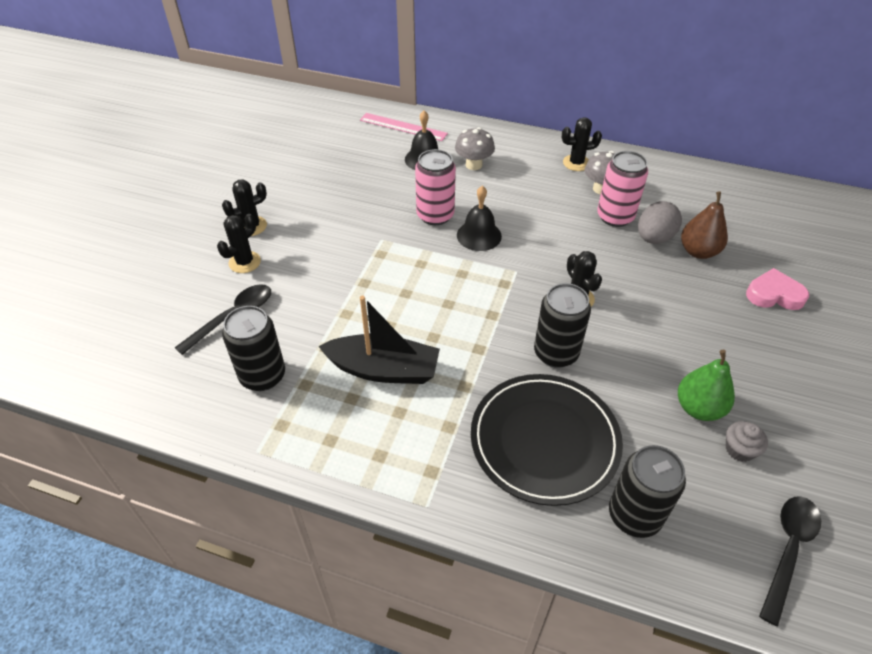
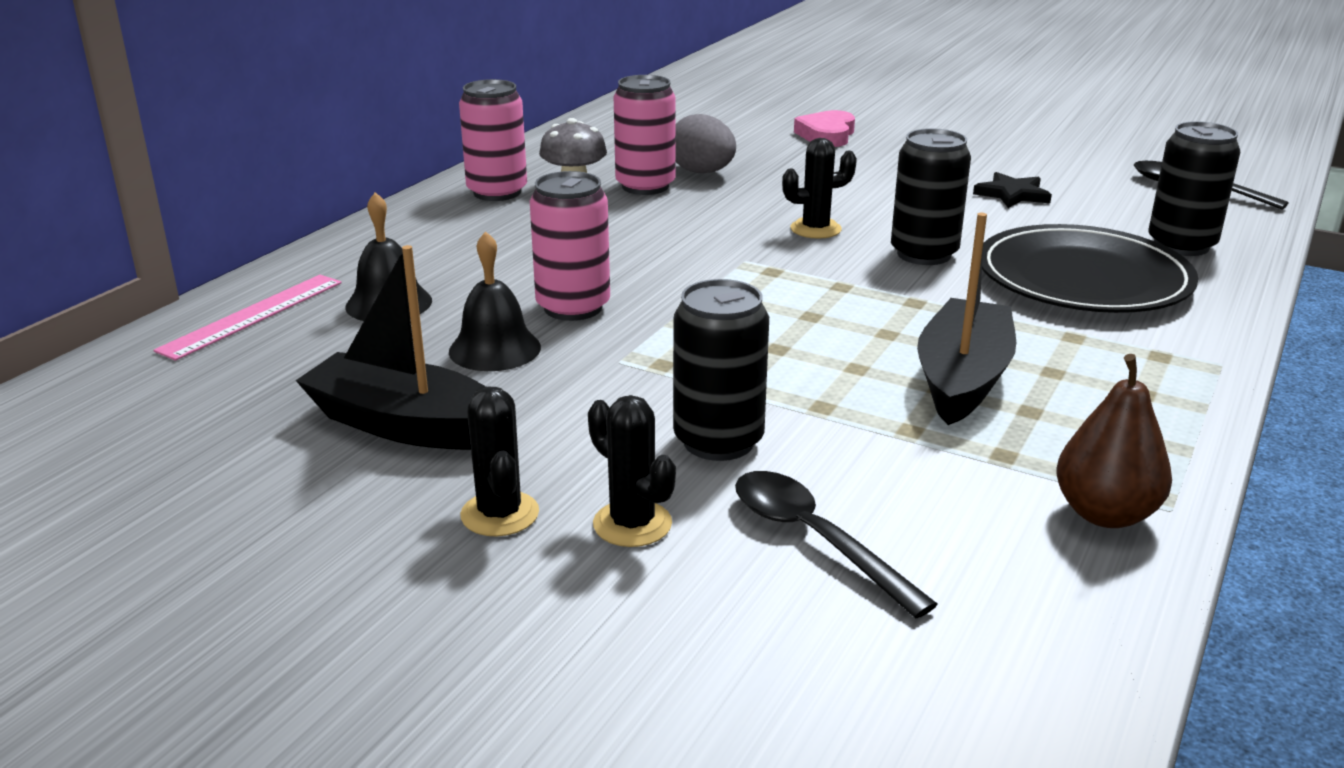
camera: 80 degrees left, 20 degrees down
black can [222,306,285,391] -> black can moved to [673,279,769,461]
grey mushroom [455,127,495,170] -> none
black bell [457,186,502,251] -> black bell moved to [449,231,541,371]
black cactus [562,117,602,171] -> pink can [459,79,527,201]
green pear [678,350,735,421] -> black star [973,172,1052,208]
brown pear [681,191,728,259] -> brown pear moved to [1057,354,1172,528]
grey cupcake [726,421,768,462] -> none
none -> black boat [295,245,486,450]

